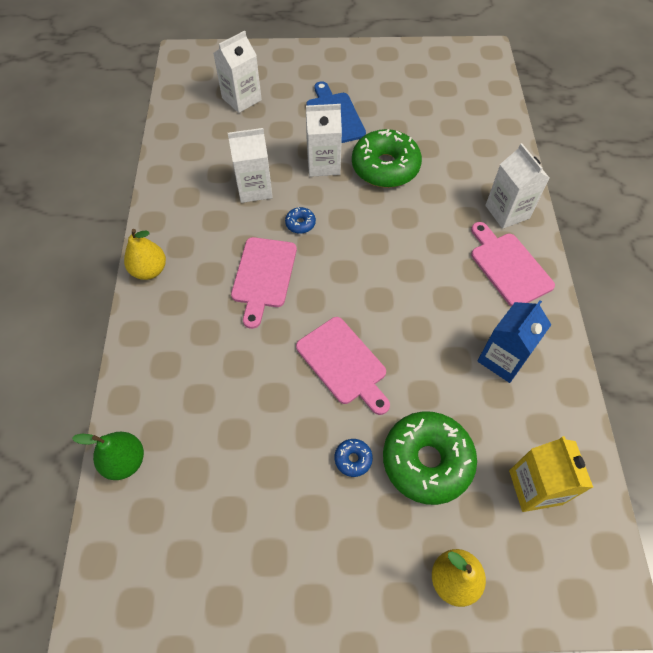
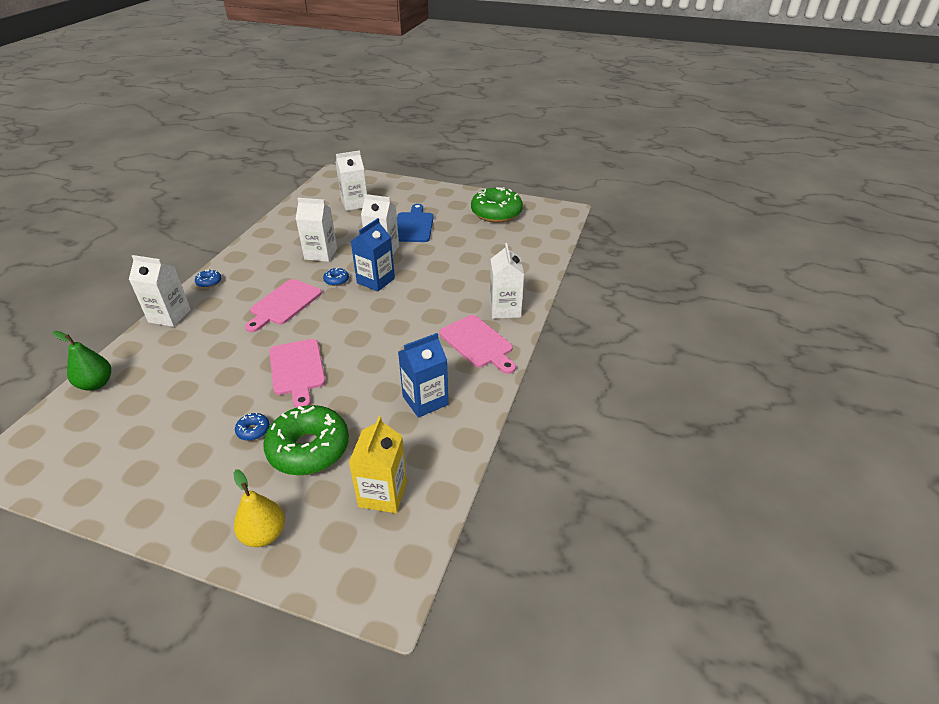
camera: 20 degrees right, 20 degrees down
yellow pear [124,229,166,280] -> blue donut [195,269,222,288]
green donut [352,129,422,188] -> green donut moved to [471,187,523,223]
pink cutting board [471,222,555,307] -> pink cutting board turned 150 degrees clockwise [439,315,516,374]
none -> white carton [129,255,191,327]
none -> blue carton [350,218,395,292]

